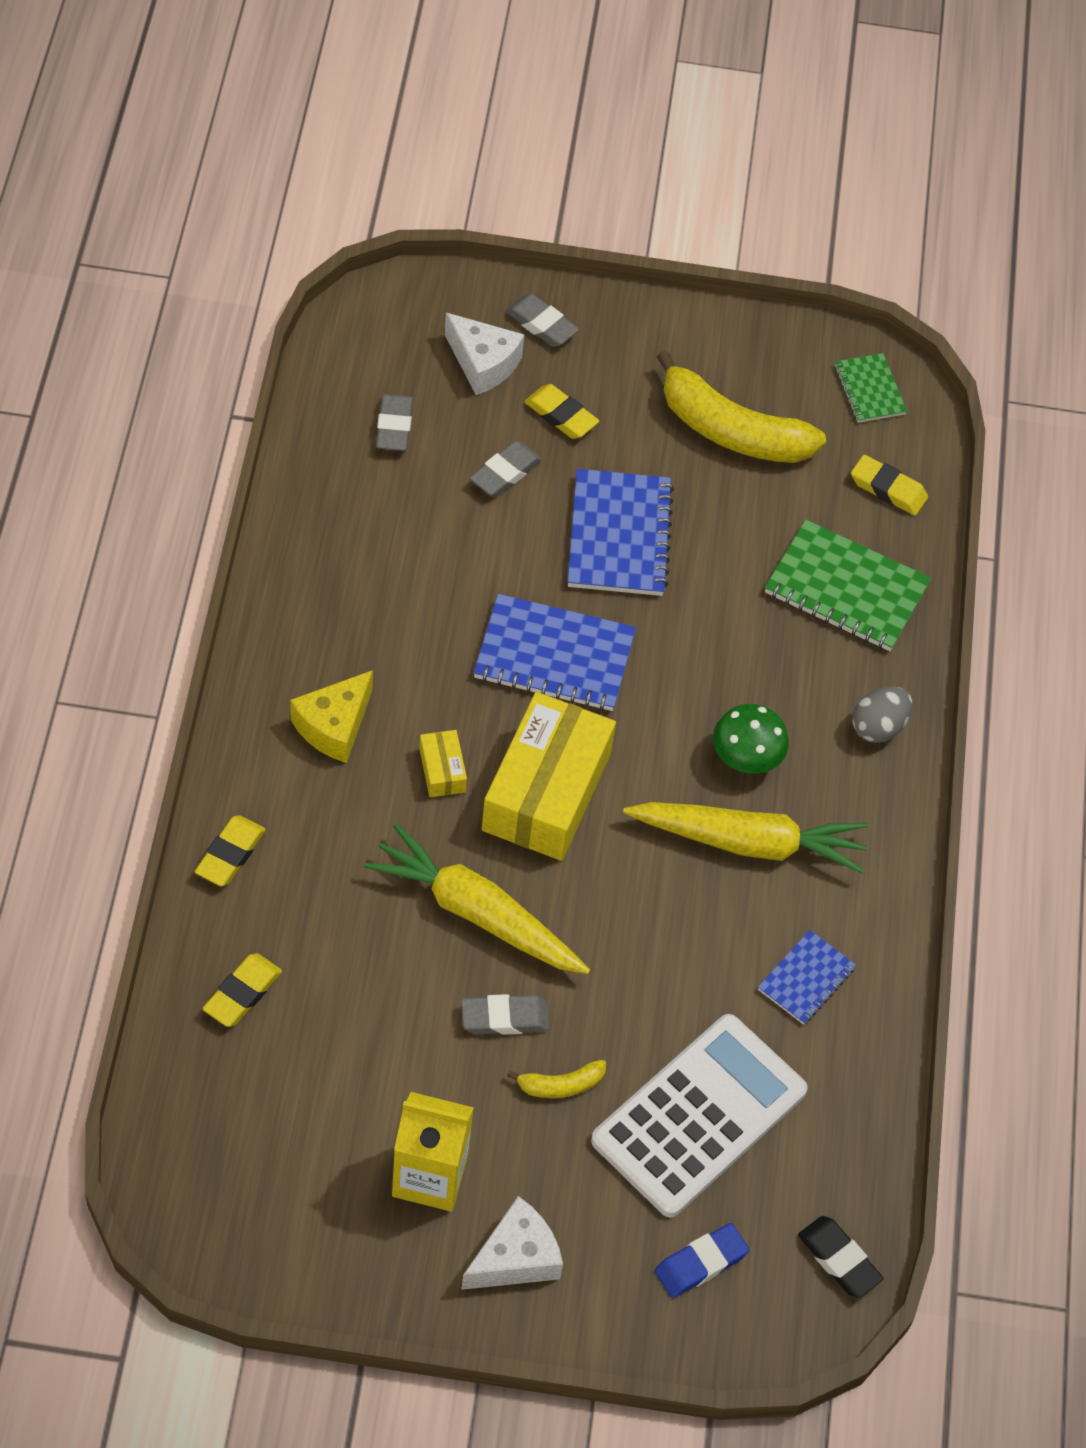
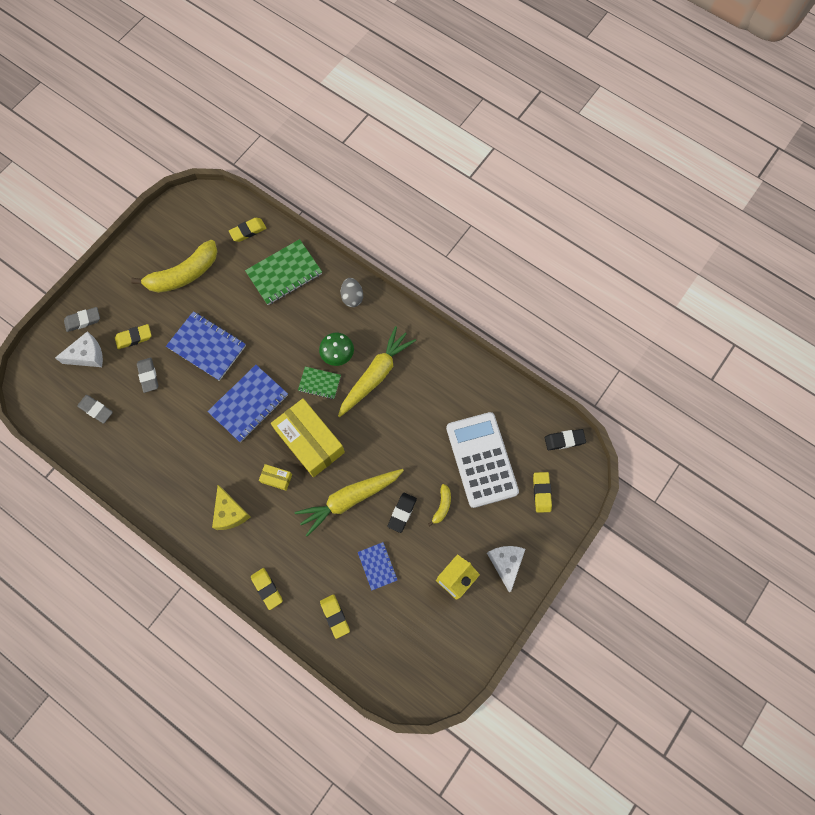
camera: 55 degrees left, 15 degrees up
grey eraser [461,994,550,1035] -> black eraser [387,493,417,533]
blue eraser [655,1223,749,1298] -> yellow eraser [533,472,552,513]
blue notebook [758,930,856,1025] -> blue notebook moved to [358,542,397,590]
green notebook [834,353,907,423] -> green notebook moved to [298,367,341,399]

